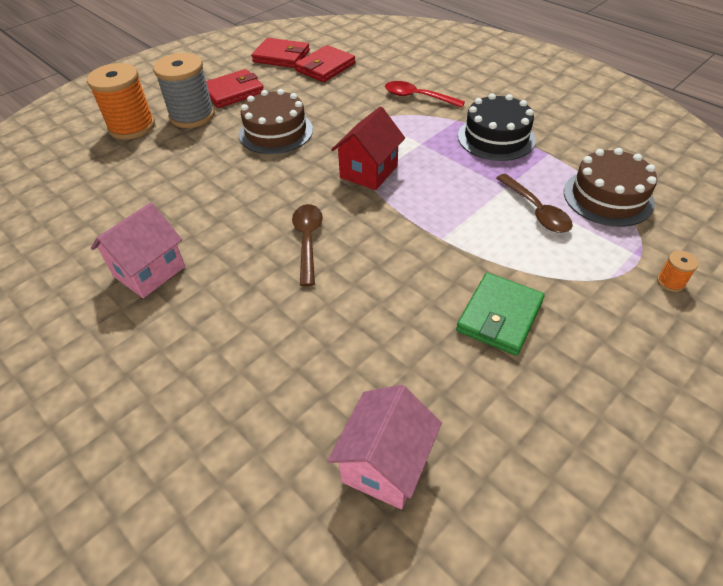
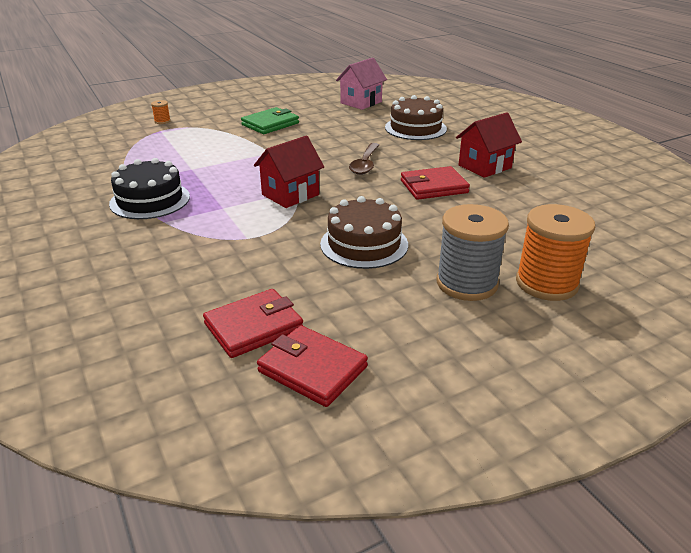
camera: 165 degrees left, 15 degrees down
pink house [91,202,185,298] -> red house [456,112,522,178]
red wallet [206,69,263,108] -> red wallet moved to [401,166,470,200]
red spoon [385,81,465,108] -> none
brown spoon [496,174,573,233] -> none
brown cake [564,148,657,227] -> brown cake moved to [385,95,447,140]

